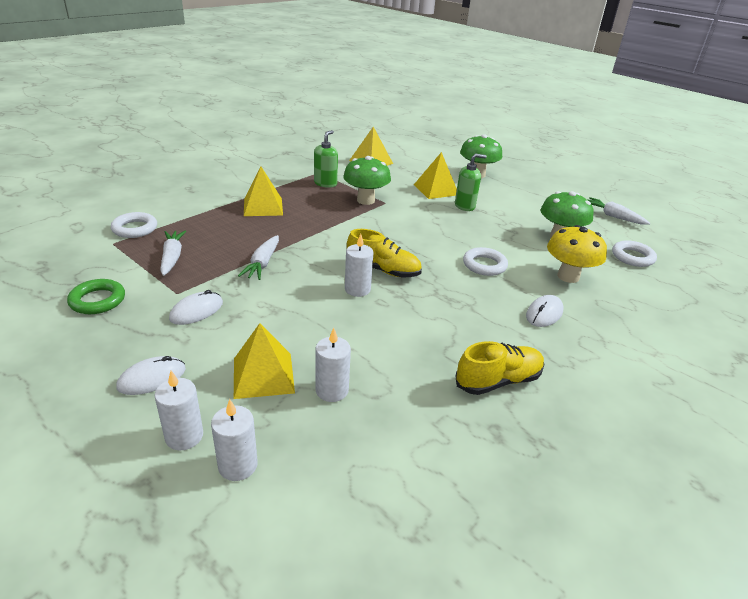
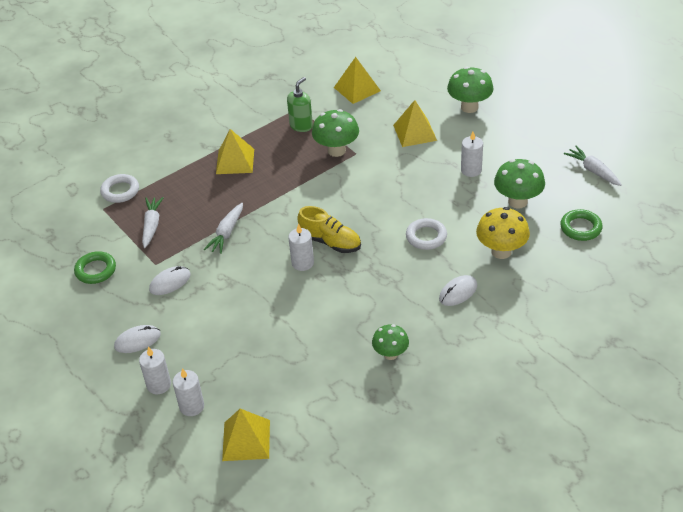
camera: 15 degrees right, 10 degrees up
yellow pyramid [234,323,295,399] -> yellow pyramid moved to [222,409,270,461]
white candle [316,328,351,402] -> white candle moved to [461,132,483,177]
green soap dispenser [455,154,487,211] -> none
yellow shoe [456,341,544,395] -> green mushroom [372,324,409,360]
white ring [612,240,657,267] -> green ring [560,209,603,241]

